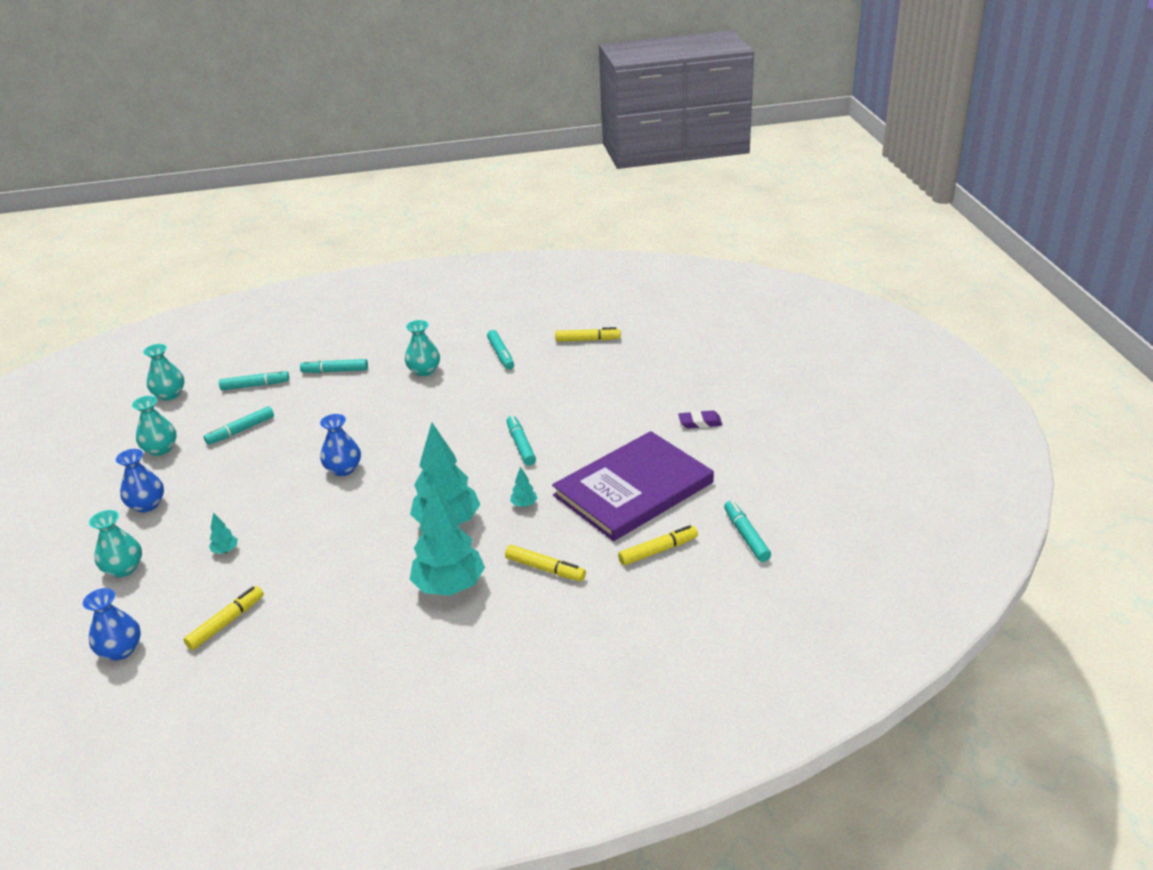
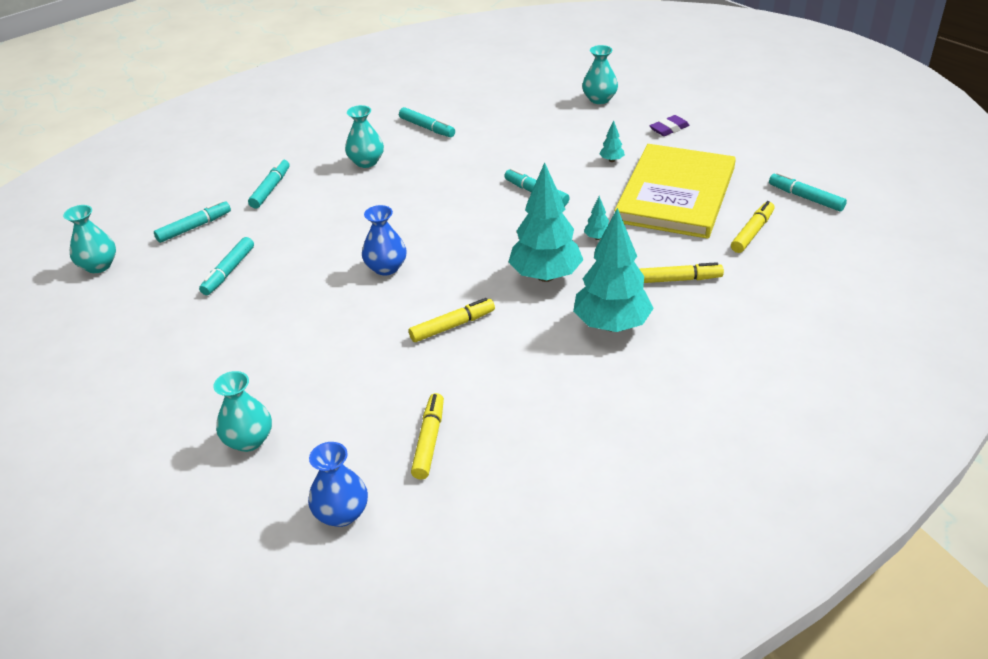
camera: 30 degrees left, 5 degrees up
blue vase [116,449,164,513] -> none
turquoise vase [132,396,177,456] -> turquoise vase moved to [582,45,618,104]
turquoise tree [209,512,238,554] -> turquoise tree moved to [599,120,625,162]
turquoise marker [300,359,368,373] -> turquoise marker turned 135 degrees clockwise [248,159,289,209]
purple book [552,431,714,541] -> yellow book [614,144,736,239]
yellow marker [555,327,621,342] -> yellow marker moved to [409,298,495,342]

